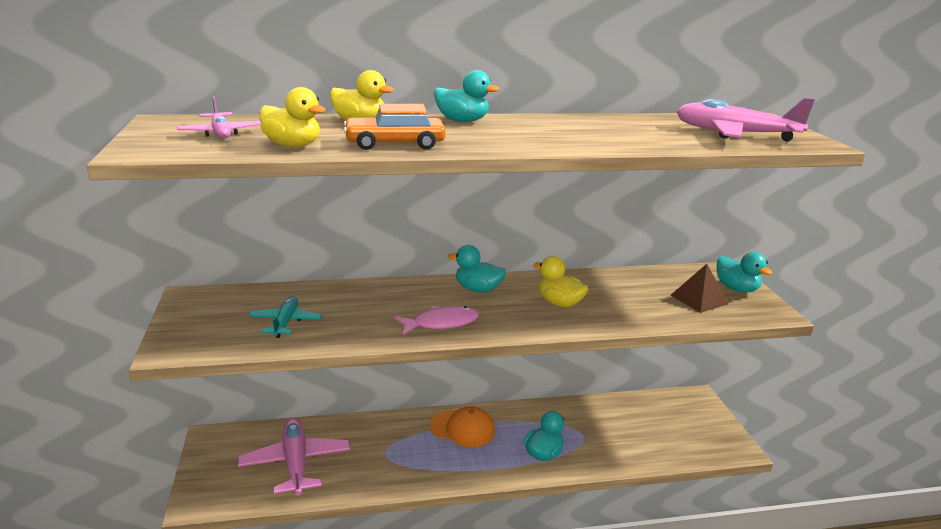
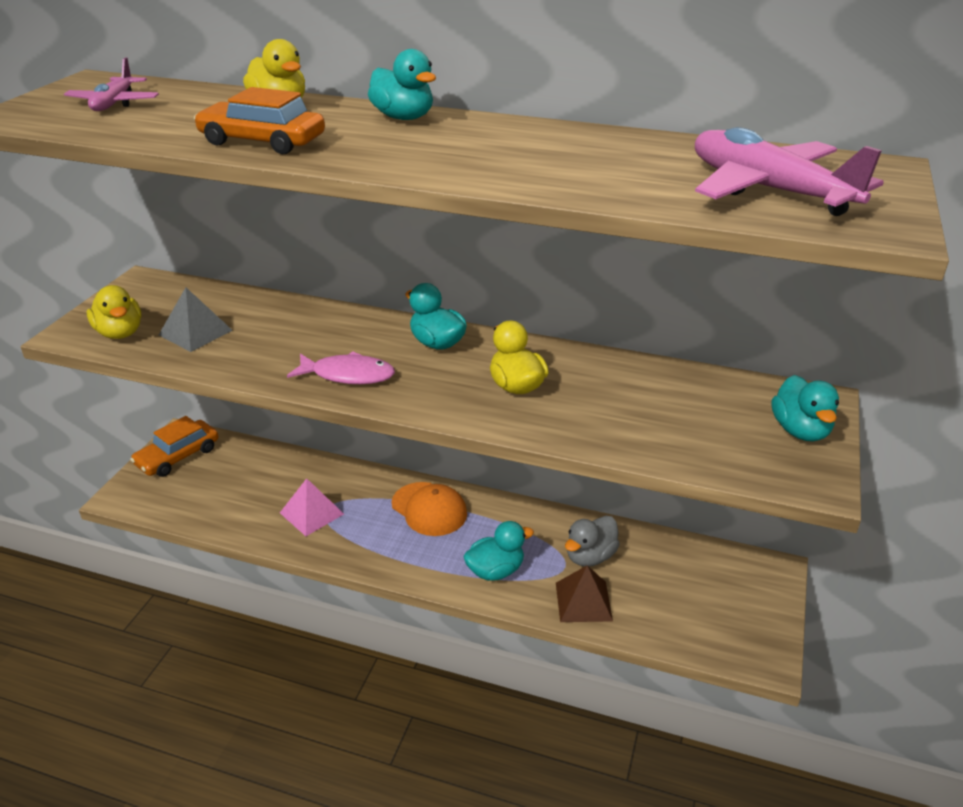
camera: 30 degrees right, 10 degrees up
pink plane [238,418,350,496] -> none
turquoise plane [248,296,322,338] -> grey pyramid [159,287,233,352]
yellow duck [260,87,326,147] -> yellow duck moved to [87,285,141,339]
brown pyramid [671,264,729,313] -> brown pyramid moved to [556,565,613,622]
none -> orange car [130,416,219,477]
none -> pink pyramid [280,478,344,536]
none -> grey duck [565,516,620,567]

